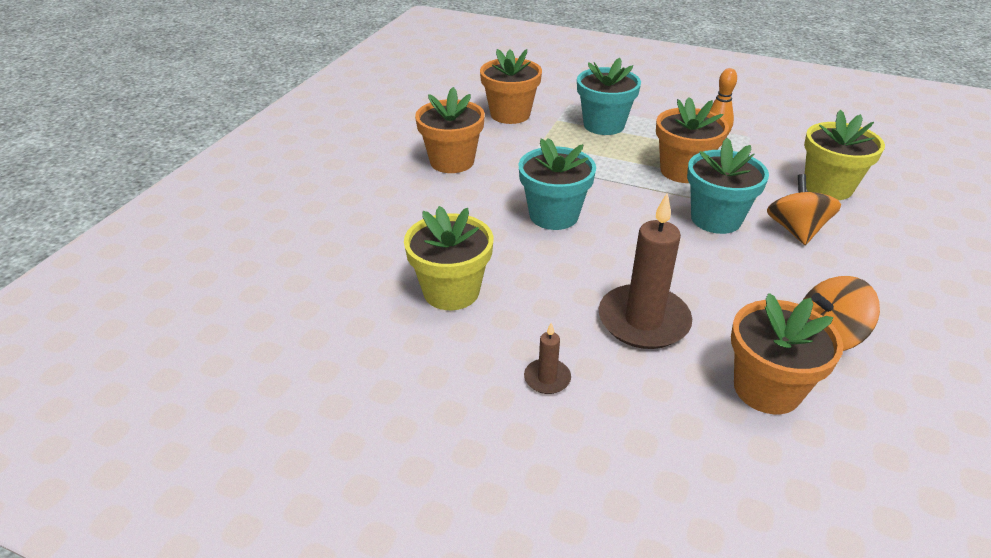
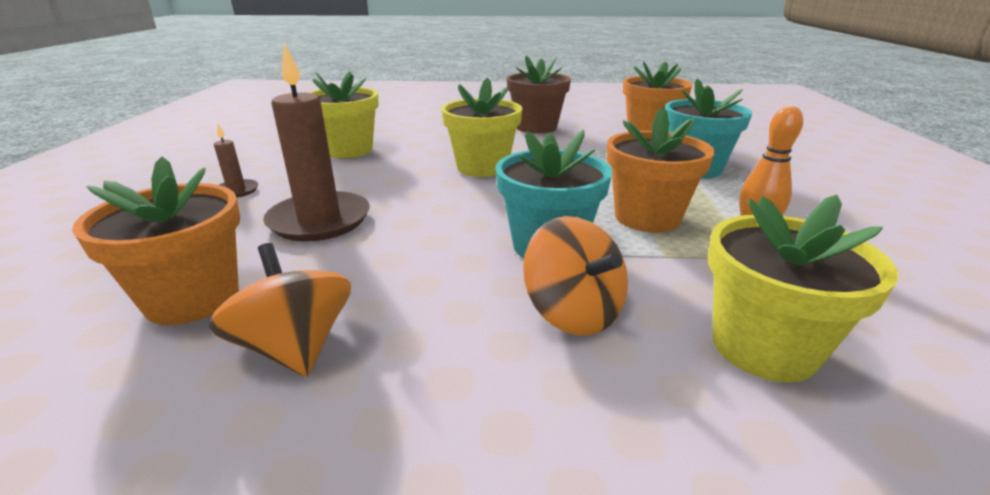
camera: 70 degrees right, 10 degrees down
orange flower pot [415,87,485,173] -> brown flower pot [506,56,571,133]
turquoise flower pot [518,138,596,230] -> yellow flower pot [441,78,522,177]
orange spinning top [767,174,841,245] -> orange spinning top turned 75 degrees clockwise [523,216,628,336]

